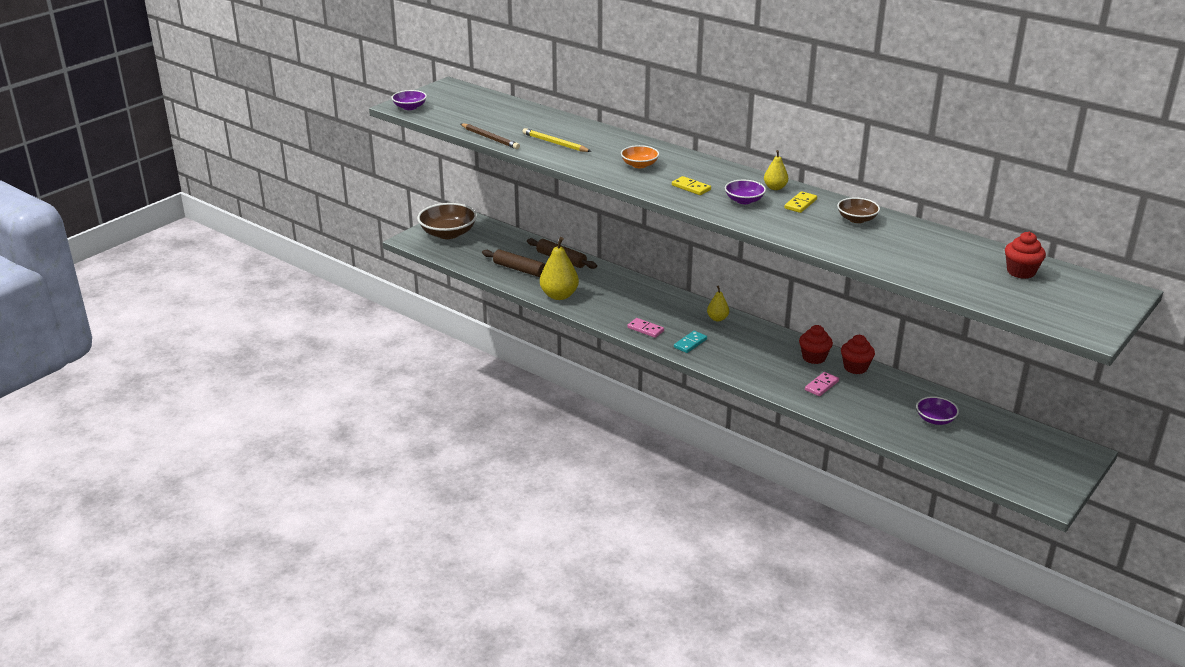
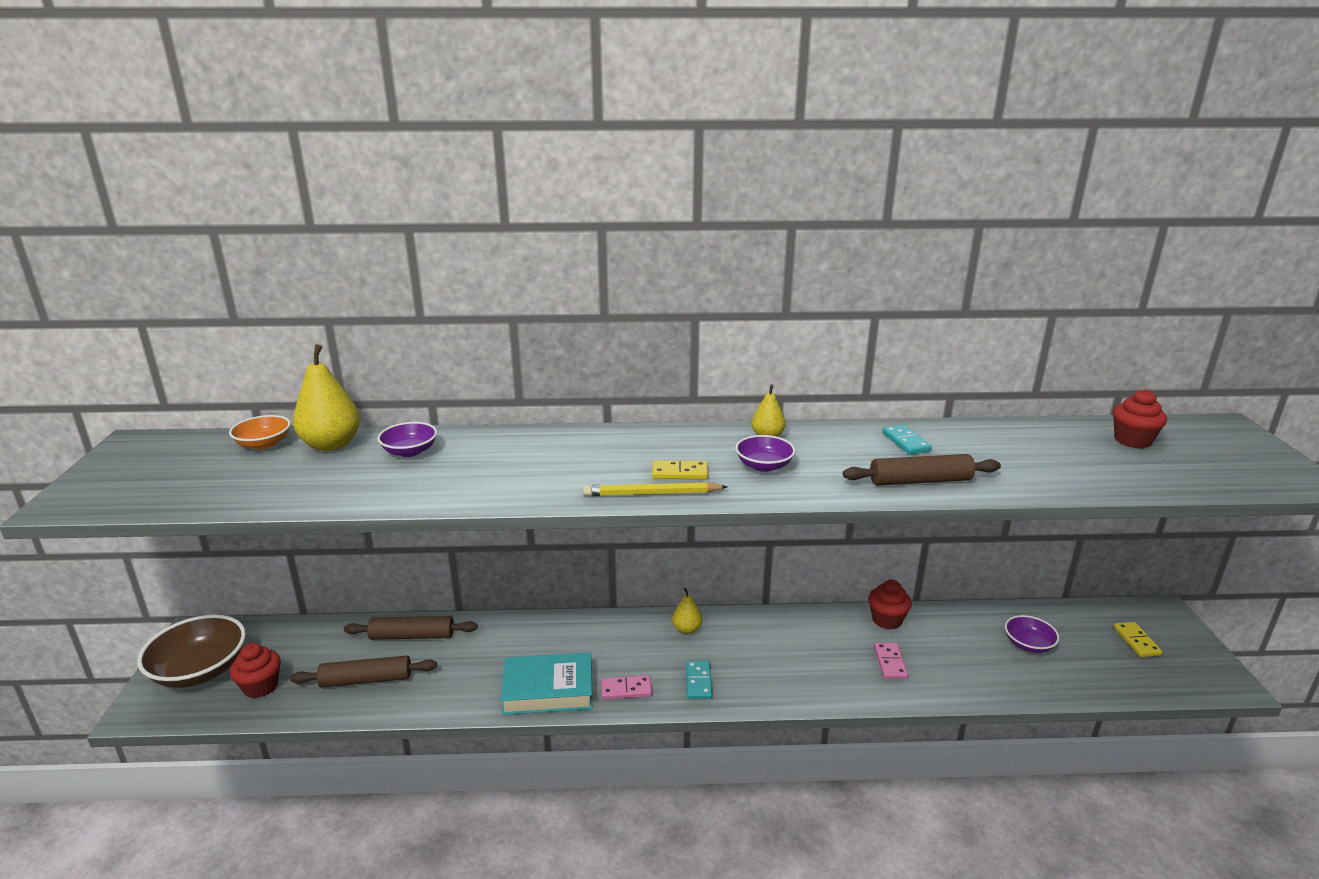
camera: 40 degrees left, 5 degrees down
purple bowl [391,90,427,110] -> purple bowl moved to [378,422,437,457]
brown pencil [461,123,520,149] -> none
yellow pencil [522,128,592,152] -> yellow pencil moved to [583,482,728,496]
yellow pear [540,237,579,300] -> yellow pear moved to [293,344,360,451]
orange bowl [621,145,659,168] -> orange bowl moved to [229,415,291,449]
yellow domino [784,191,817,213] -> yellow domino moved to [1114,622,1163,657]
red cupcake [799,325,833,364] -> red cupcake moved to [230,643,281,698]
brown bowl [837,197,880,223] -> turquoise domino [882,425,932,455]
none -> turquoise book [501,652,593,715]
none -> brown rolling pin [843,454,1001,486]

